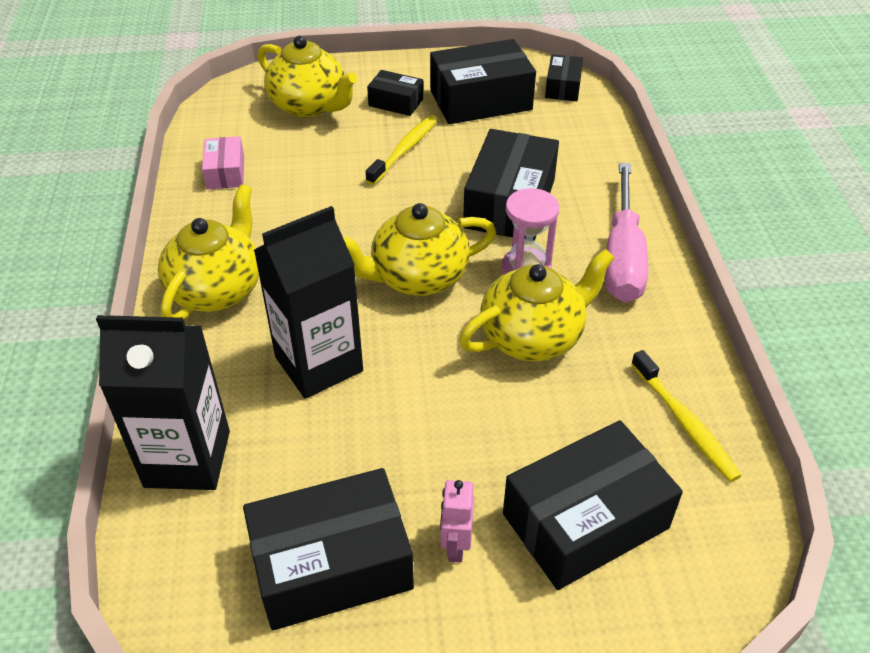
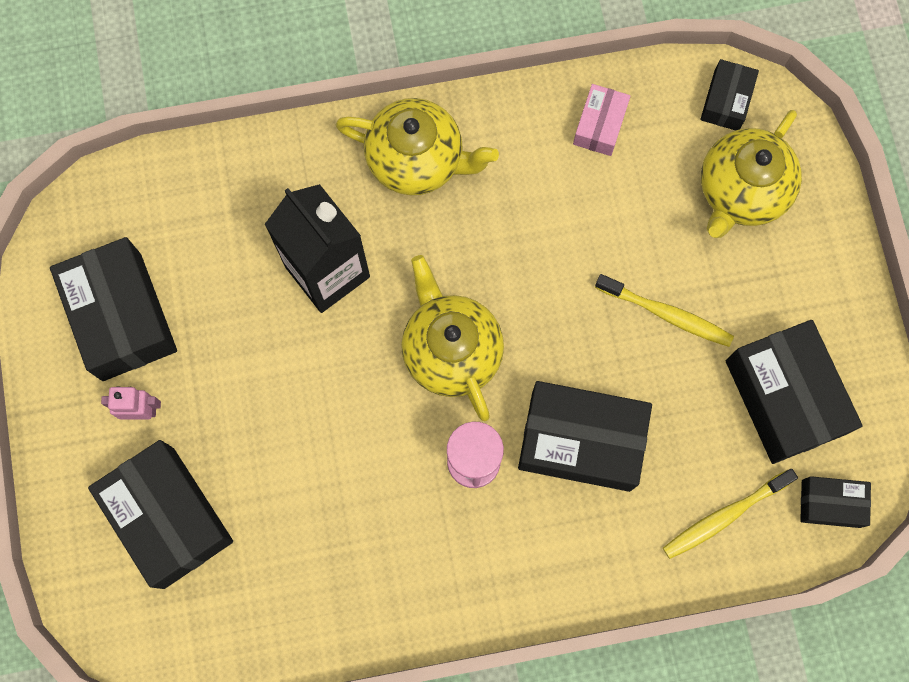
camera: 85 degrees right, 30 degrees up
black carton [96,315,230,490] -> none
pink box [202,136,244,190] -> pink box turned 60 degrees counterclockwise [573,84,631,156]
black box [367,70,423,116] -> black box moved to [700,59,759,130]
yellow teapot [459,249,615,361] -> none
pink screwdriver [605,163,648,302] -> none
yellow toothbrush [631,350,741,482] -> yellow toothbrush moved to [663,469,798,559]

